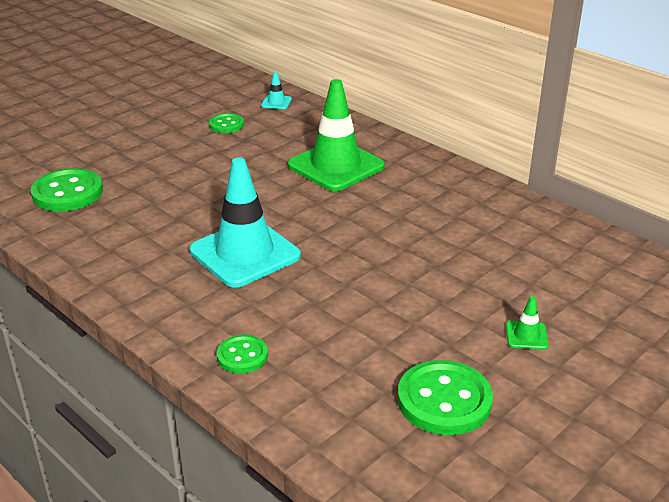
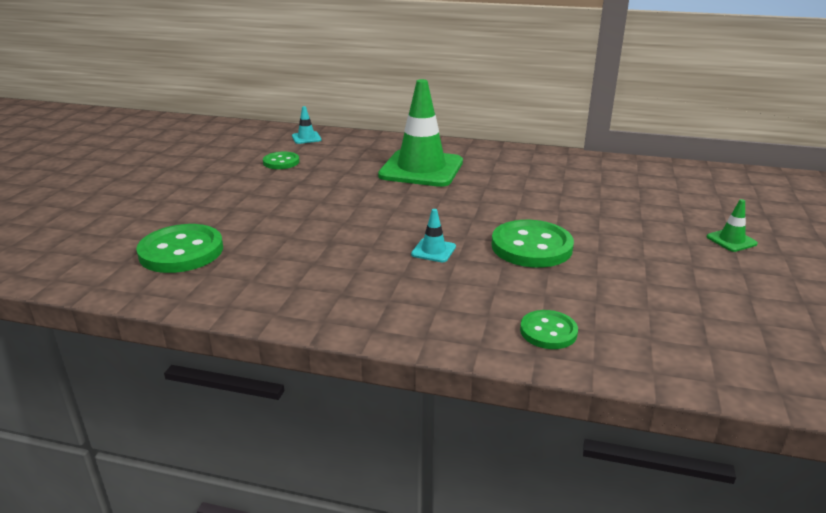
camera: 30 degrees left, 5 degrees down
turquoise traffic cone [189,157,301,288] -> turquoise traffic cone [411,209,456,262], size x0.40
green button [398,360,493,435] -> green button moved to [491,220,574,268]

